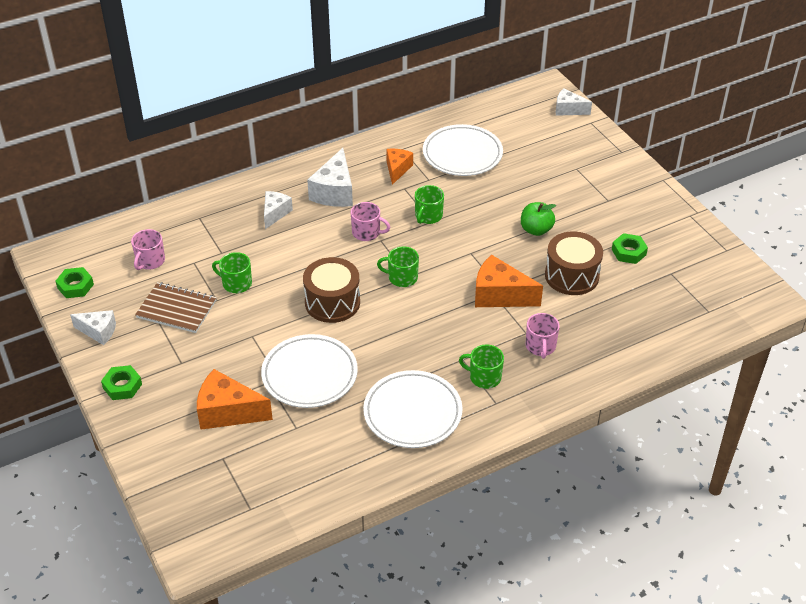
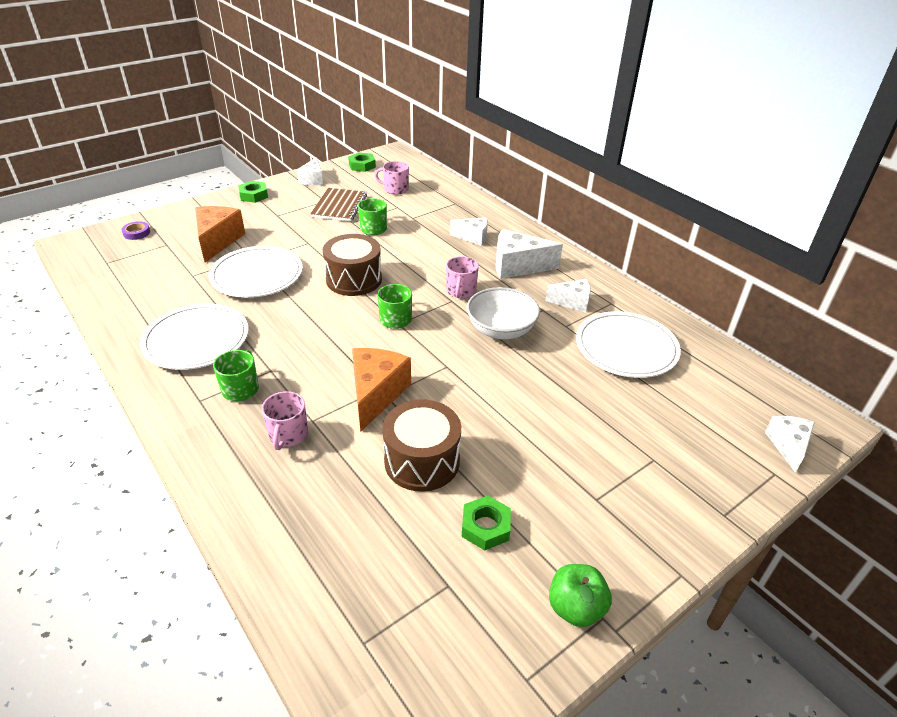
camera: 80 degrees right, 5 degrees down
orange cheese [386,149,413,185] -> white cheese [545,279,591,313]
green mug [415,185,444,224] -> white bowl [467,287,540,339]
green apple [521,202,556,236] -> green apple moved to [549,564,612,627]
pink mug [525,313,560,359] -> pink mug turned 75 degrees counterclockwise [262,391,308,450]
none -> purple tape [121,221,150,240]

